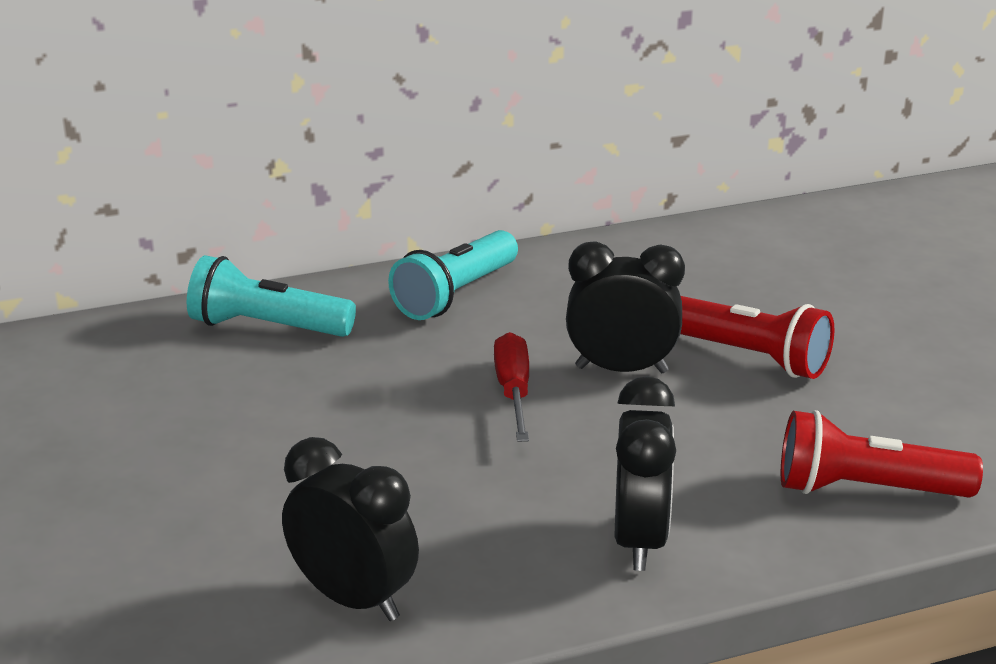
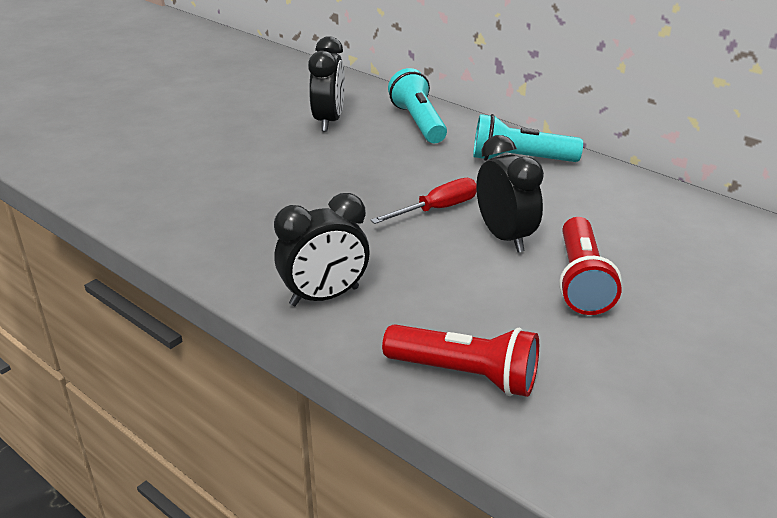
camera: 60 degrees right, 5 degrees up
black clock [282,437,419,621] -> black clock moved to [308,36,345,132]
red flashlight [781,410,983,498] -> red flashlight turned 135 degrees clockwise [382,324,539,397]

